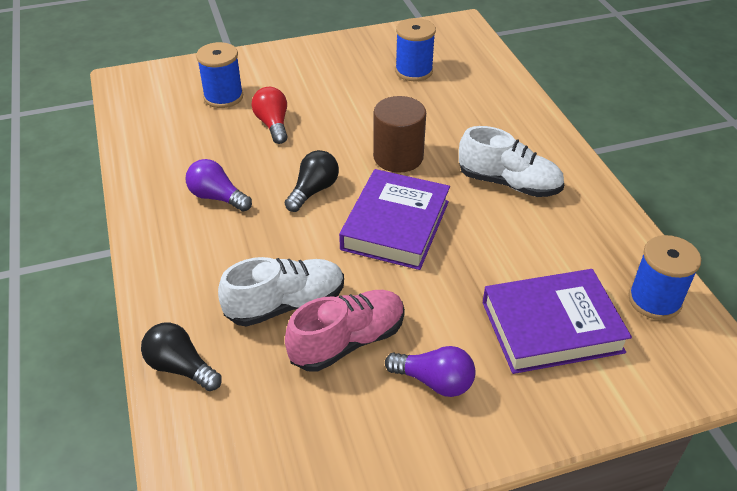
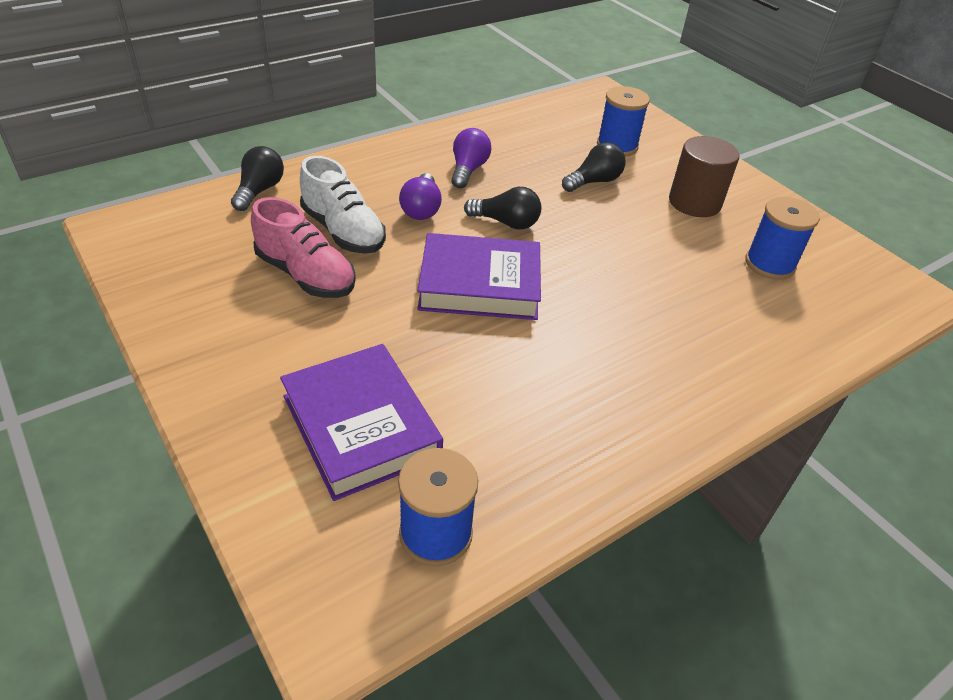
camera: 70 degrees right, 0 degrees up
red light bulb [251,87,288,144] -> black light bulb [562,142,626,192]
brown cylinder [373,96,426,173] -> brown cylinder moved to [669,136,739,217]
purple light bulb [385,346,476,397] -> purple light bulb moved to [399,173,442,220]
white shoe [459,126,564,197] -> none

